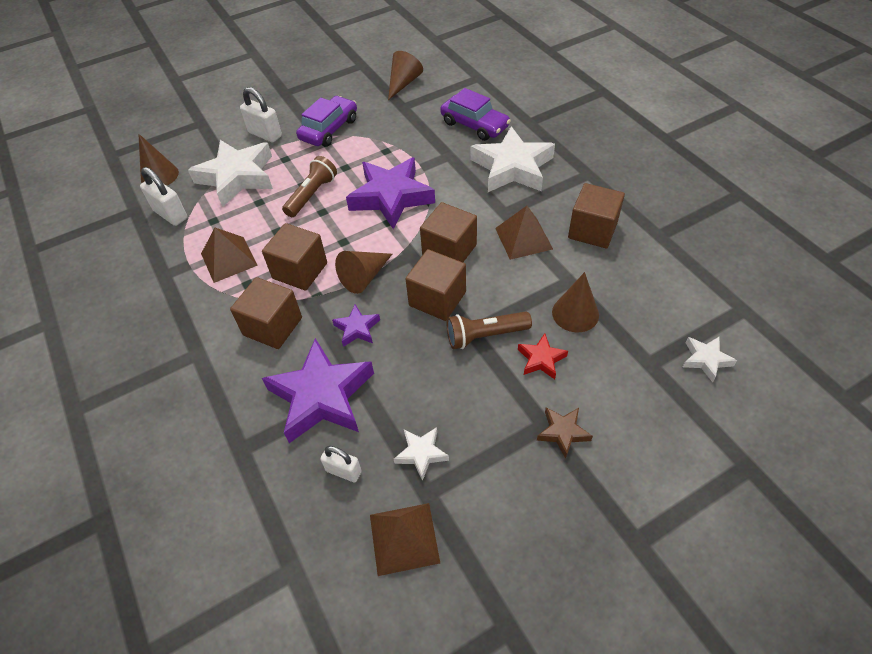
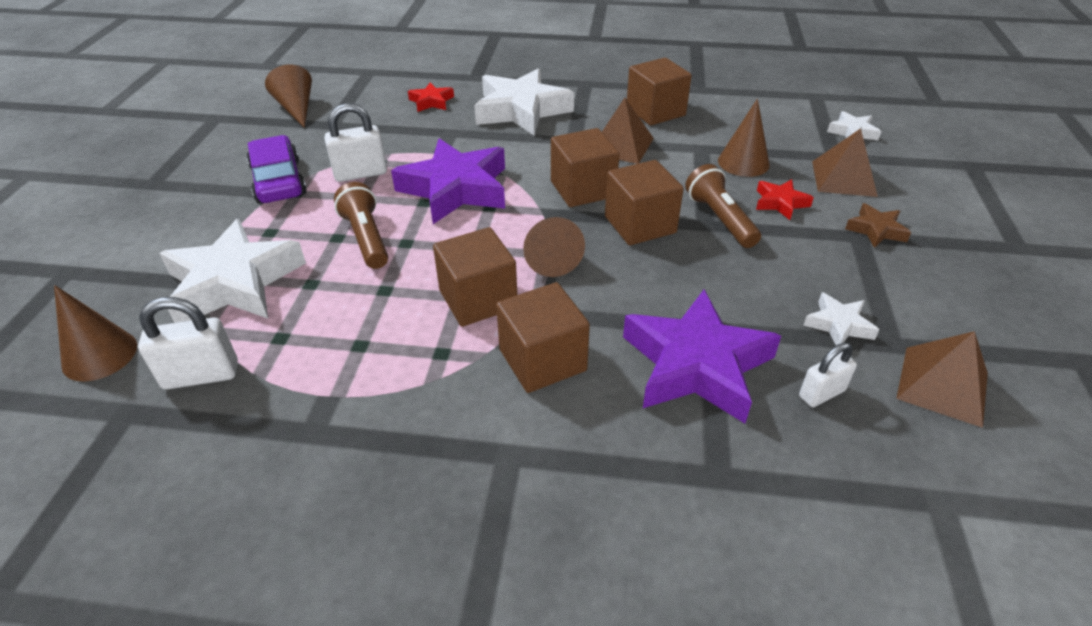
camera: 55 degrees left, 10 degrees down
brown pyramid [201,228,258,283] -> brown pyramid moved to [812,128,878,197]
white padlock [240,87,282,143] -> white padlock moved to [325,103,387,182]
purple star [332,304,380,347] -> none
purple car [440,88,511,141] -> red star [408,82,454,112]
brown flashlight [447,311,532,349] -> brown flashlight turned 135 degrees clockwise [685,164,761,248]

